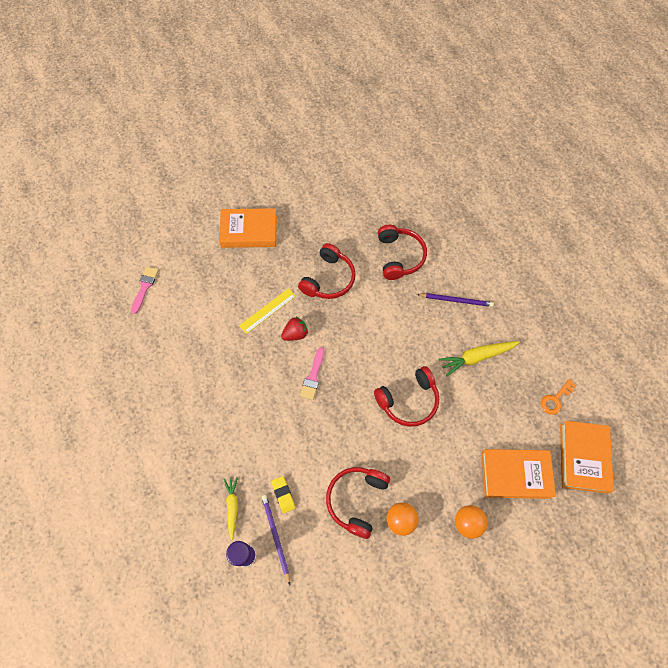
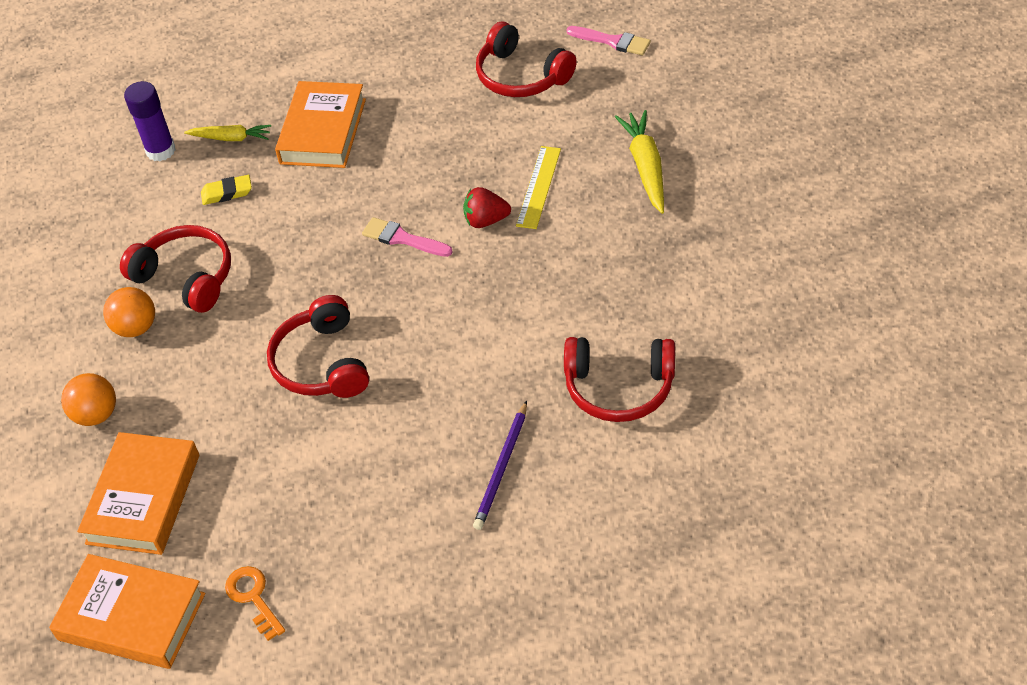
camera: 105 degrees right, 15 degrees down
orange book [219,208,277,248] -> orange book moved to [275,81,366,168]
yellow ruler [239,288,296,334] -> yellow ruler turned 45 degrees clockwise [516,146,561,229]
purple pencil [261,495,290,585] -> none
red strawberry [281,317,308,341] -> red strawberry turned 105 degrees clockwise [463,187,511,228]
red headphones [298,243,356,299] -> red headphones moved to [476,22,577,97]
yellow carrot [439,341,520,376] -> yellow carrot moved to [615,110,664,214]

